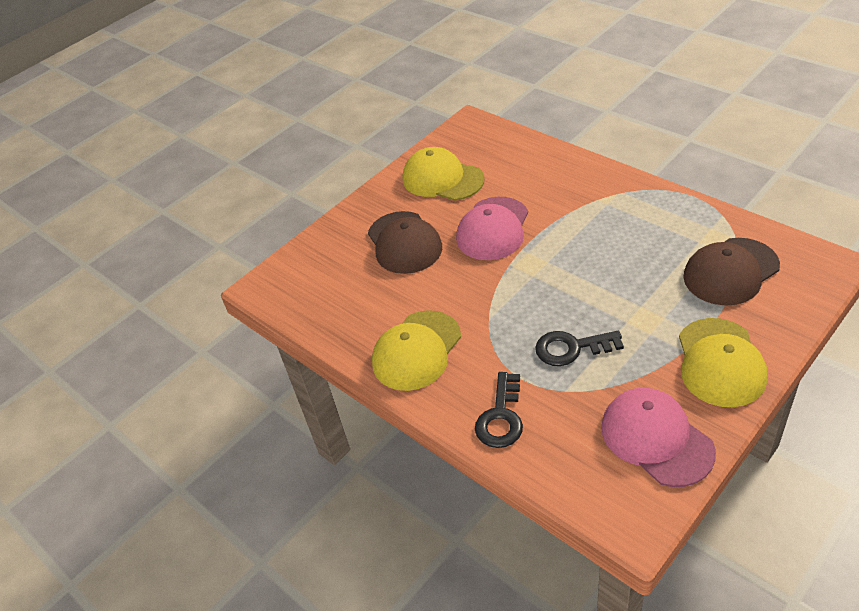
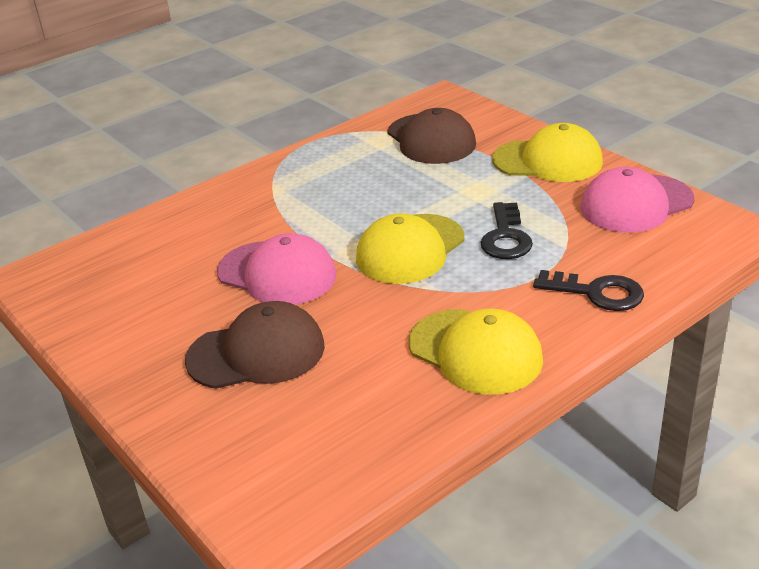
camera: 85 degrees left, 10 degrees down
yellow cap [403,147,485,201] -> yellow cap moved to [356,213,464,284]

